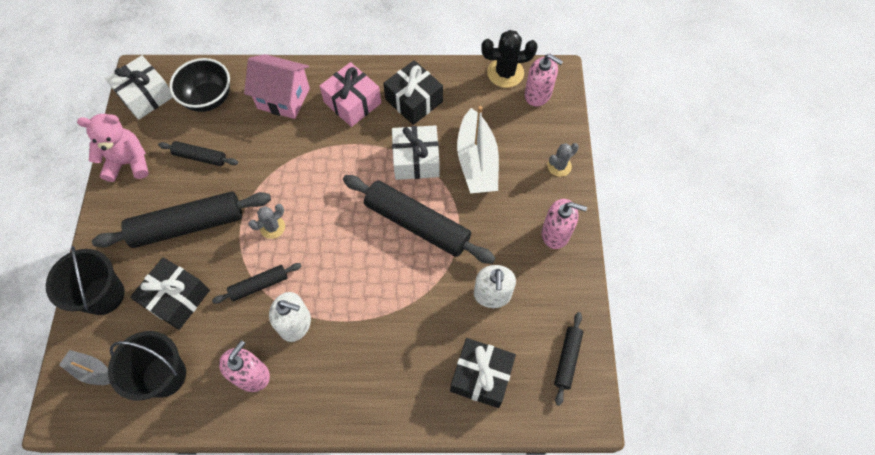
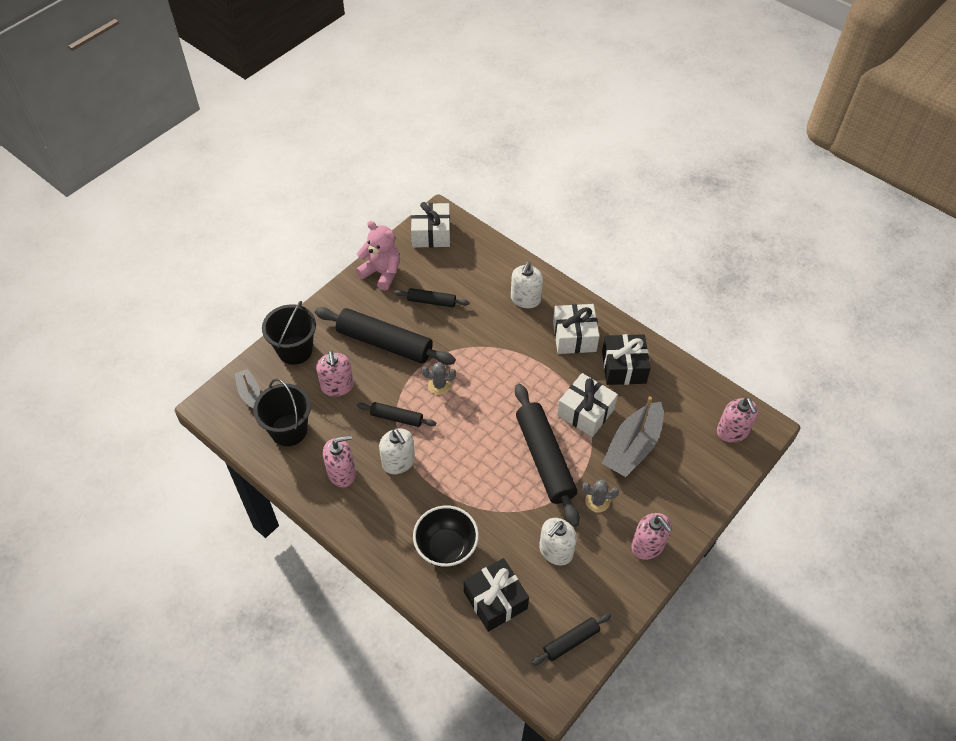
camera: 40 degrees right, 10 degrees down
black gift [130,257,210,330] -> pink soap dispenser [316,351,354,397]
black rolling pin [158,141,238,166] -> black rolling pin turned 45 degrees counterclockwise [394,288,469,307]
black bowl [169,58,230,112] -> black bowl moved to [413,505,479,568]
pink house [244,54,310,119] -> white soap dispenser [511,262,543,308]
pink gift [320,62,381,127] -> white gift [553,304,599,354]
white boat [457,106,499,193] -> grey boat [602,396,664,477]
black cactus [481,30,538,88] -> none
grey cactus [548,143,579,177] -> grey cactus moved to [582,480,619,512]

